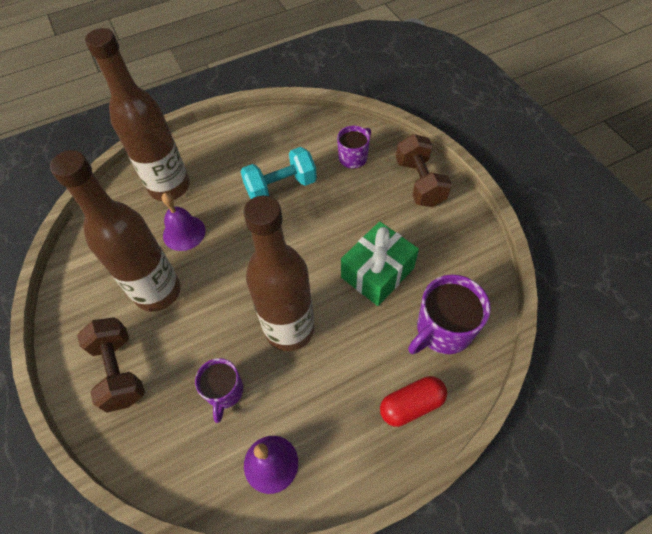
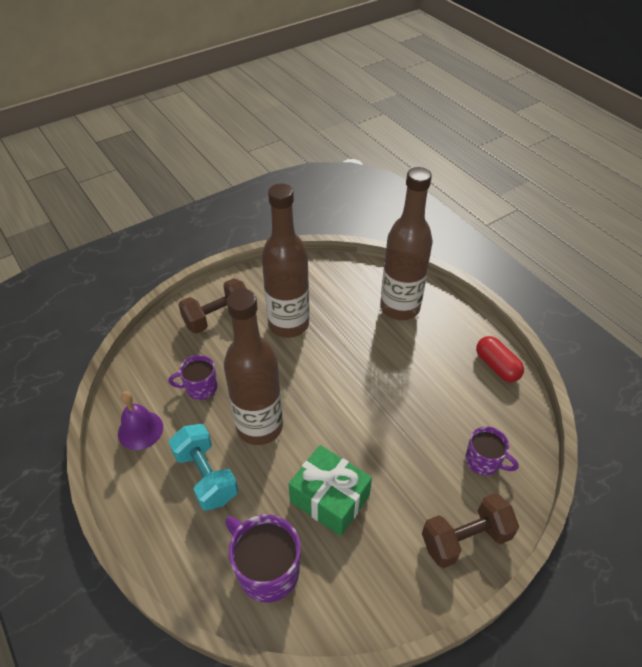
camera: 80 degrees right, 10 degrees down
purple bell [162,193,205,251] -> none
turquoise dumbbell [240,147,317,199] -> turquoise dumbbell moved to [169,424,238,511]
red capsule [380,376,447,427] -> red capsule moved to [476,336,524,382]

